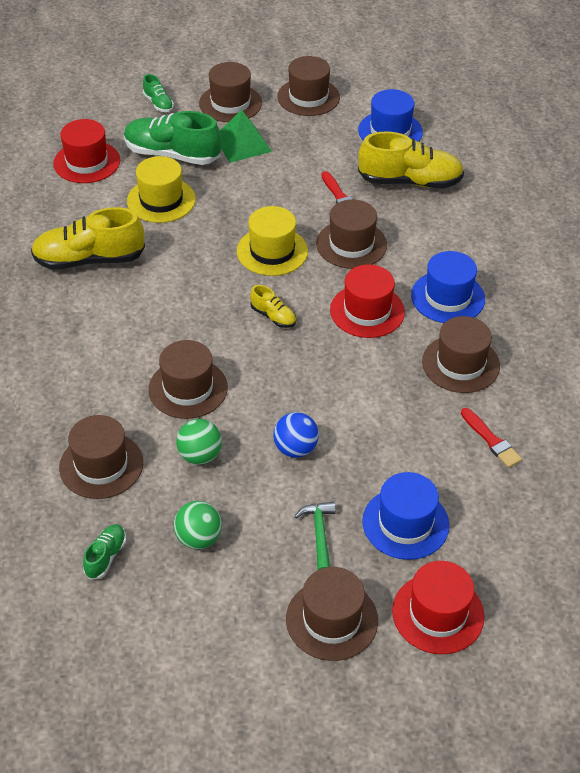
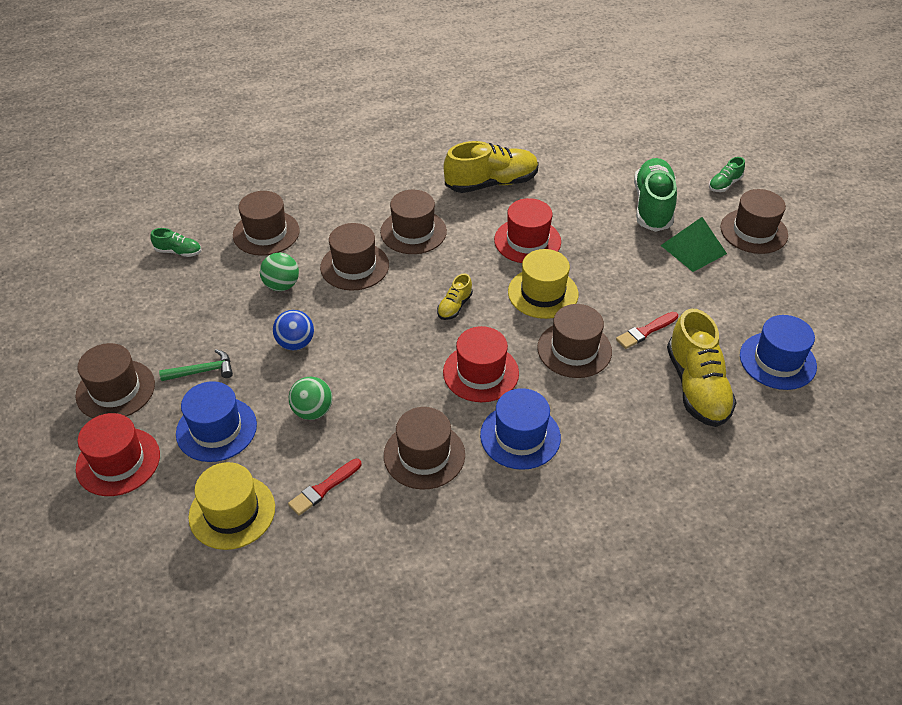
camera: 80 degrees right, 0 degrees up
yellow shoe [31,207,145,270] -> yellow shoe turned 90 degrees clockwise [443,141,539,193]
red hat [53,119,120,183] -> red hat moved to [494,198,561,263]
yellow hat [127,156,196,223] -> yellow hat moved to [188,462,275,550]
green ball [174,501,222,549] -> green ball moved to [289,377,332,420]
brown hat [277,56,340,116] -> brown hat moved to [380,190,447,254]

